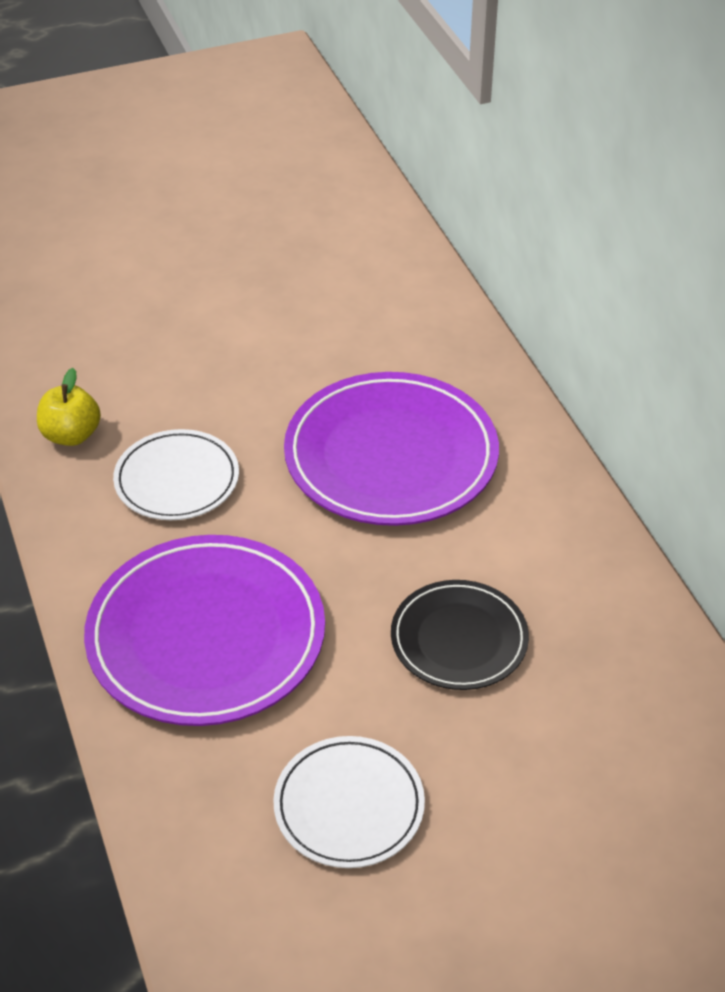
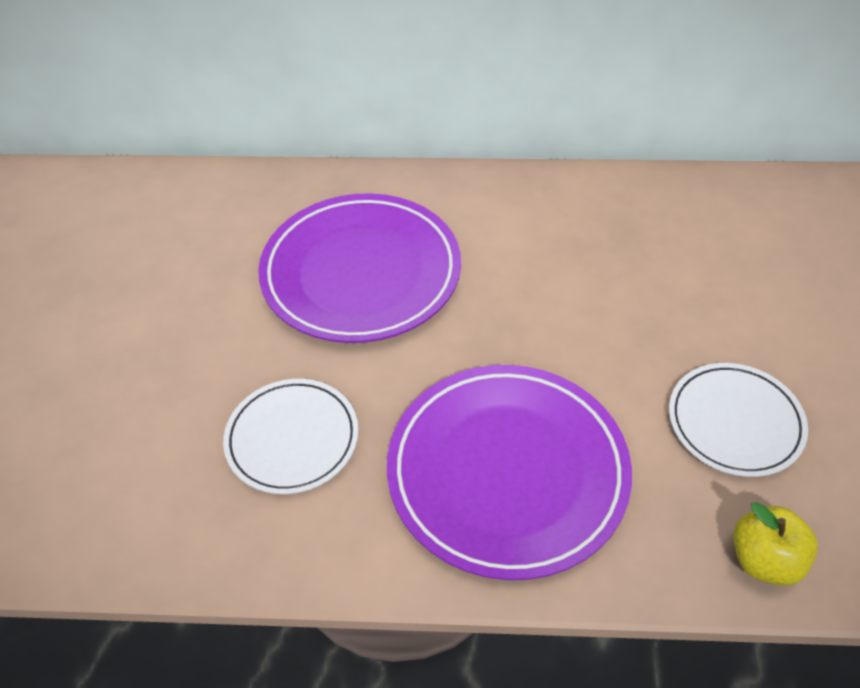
camera: 65 degrees left, 5 degrees up
yellow apple [37,368,101,446] -> yellow apple moved to [733,502,818,586]
black plate [391,580,529,690] -> none

